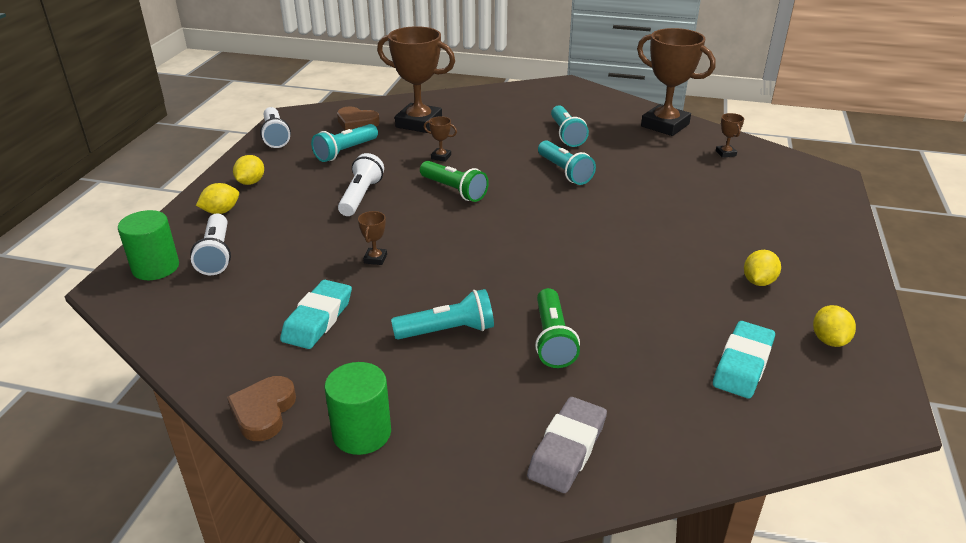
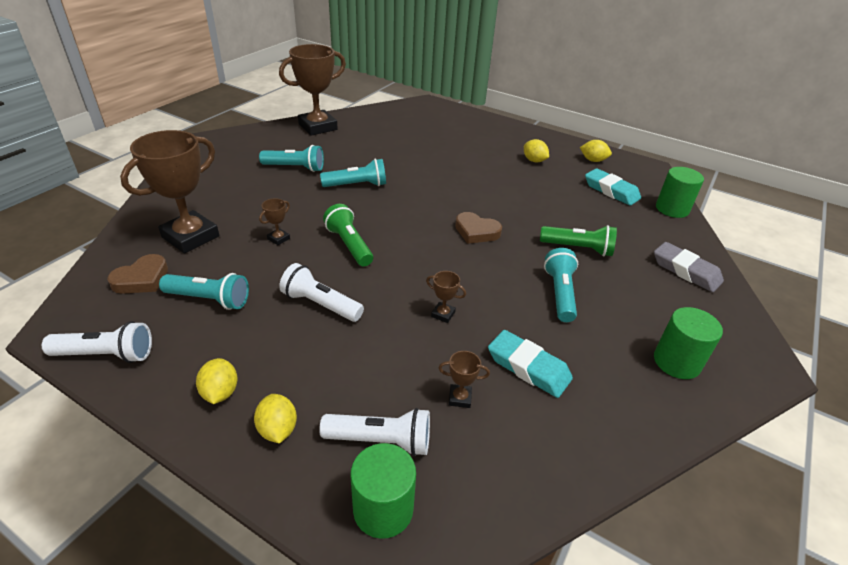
camera: 75 degrees left, 5 degrees up
brown heart [227,376,296,441] -> brown heart moved to [455,212,502,244]
yellow lemon [233,155,264,185] -> yellow lemon turned 45 degrees clockwise [196,358,238,404]
turquoise flashlight [311,124,378,162] -> turquoise flashlight turned 45 degrees counterclockwise [159,273,249,310]
green flashlight [420,161,489,202] -> green flashlight turned 90 degrees counterclockwise [323,204,373,266]
brown trophy [716,113,744,158] -> brown trophy moved to [438,351,490,408]
none -> green cylinder [656,167,704,218]

